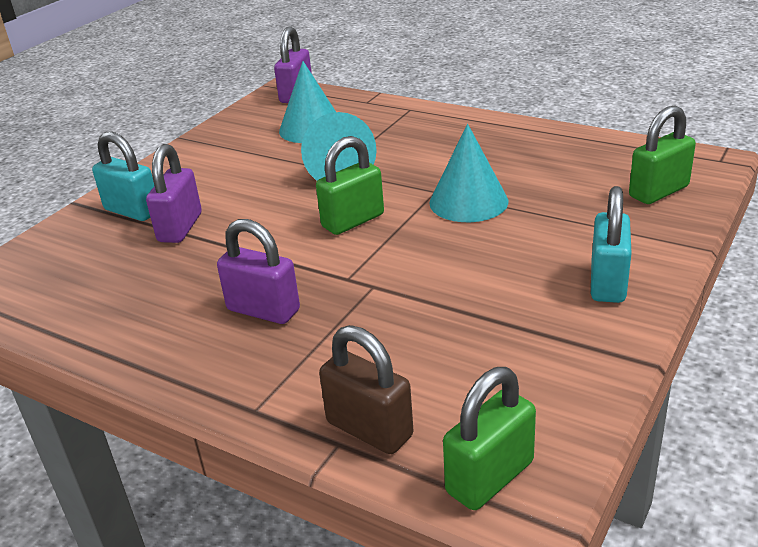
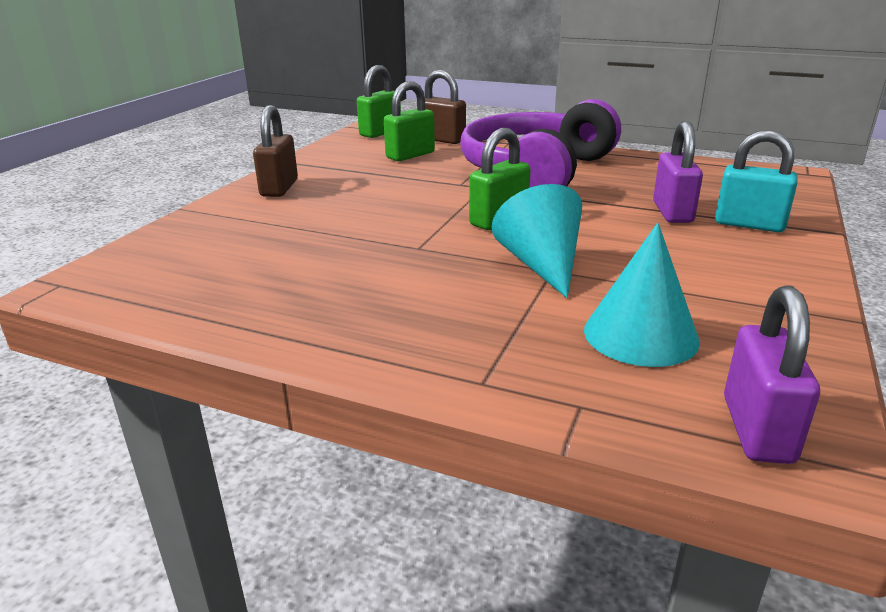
camera: 170 degrees right, 5 degrees down
purple padlock [217,219,300,324] -> purple headphones [460,99,621,187]
turquoise cone [429,124,508,222] -> none
turquoise padlock [591,186,632,303] -> brown padlock [253,105,298,197]
green padlock [629,106,696,204] -> green padlock moved to [384,81,435,161]

